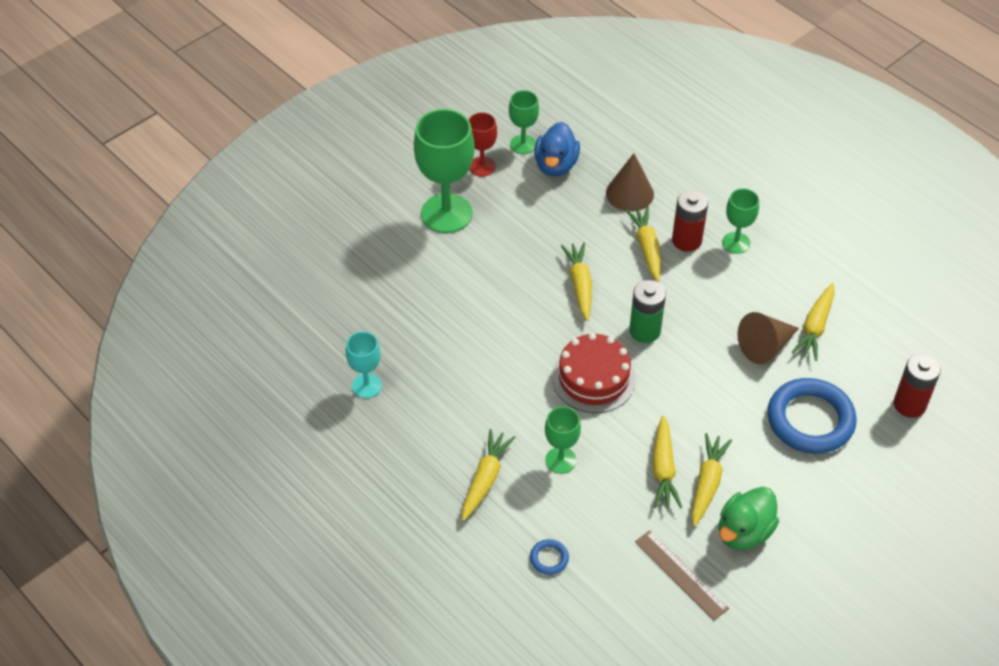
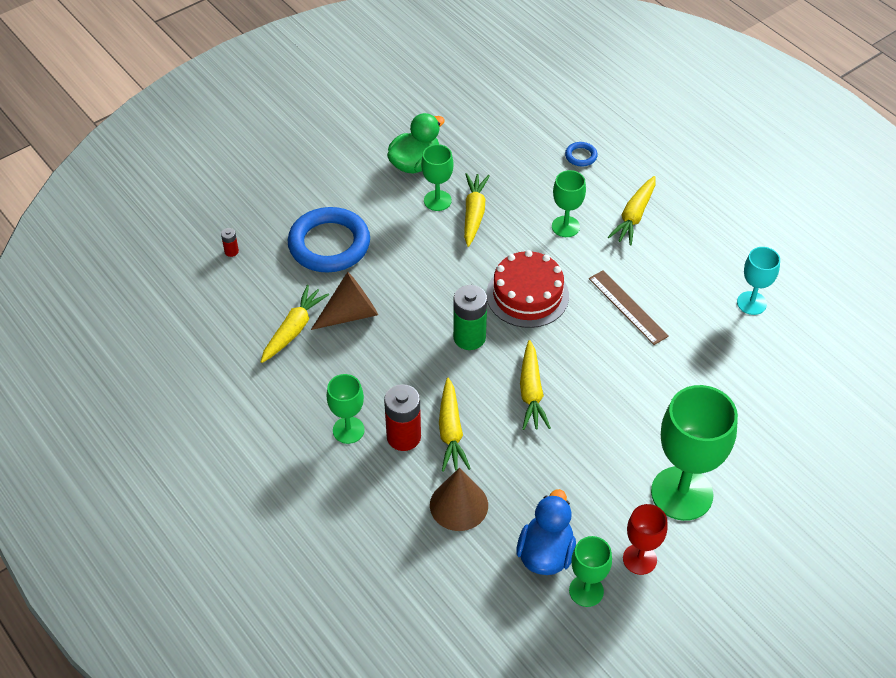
camera: 175 degrees left, 0 degrees up
brown ruler [635,530,729,621] -> brown ruler moved to [589,270,669,345]
yellow carrot [691,433,732,527] -> green goblet [421,144,454,211]
red battery [894,354,941,418] -> red battery [221,228,239,257], size x0.46

